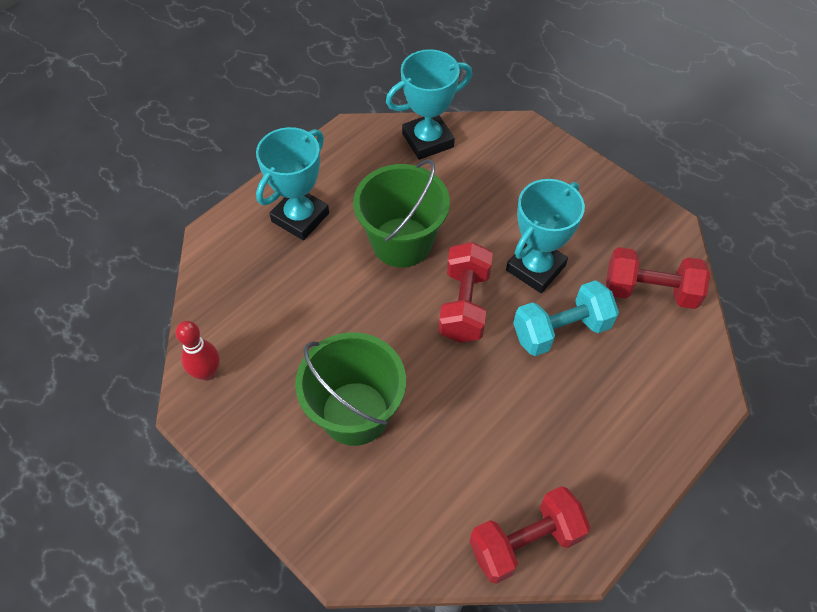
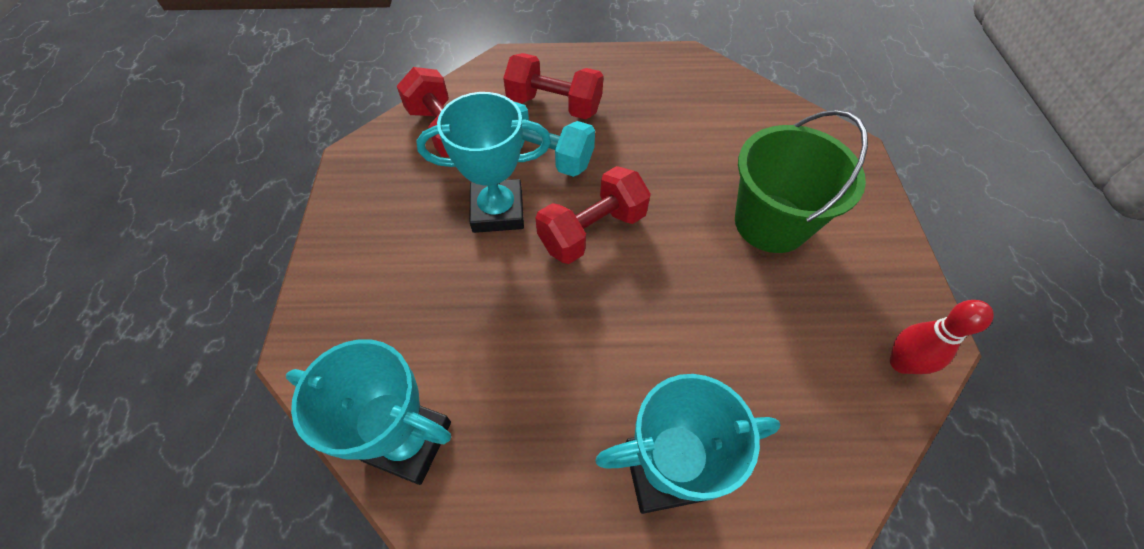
camera: 135 degrees left, 0 degrees up
green bucket [353,159,450,267] -> none
red dumbbell [470,486,590,584] -> red dumbbell moved to [503,53,604,119]

